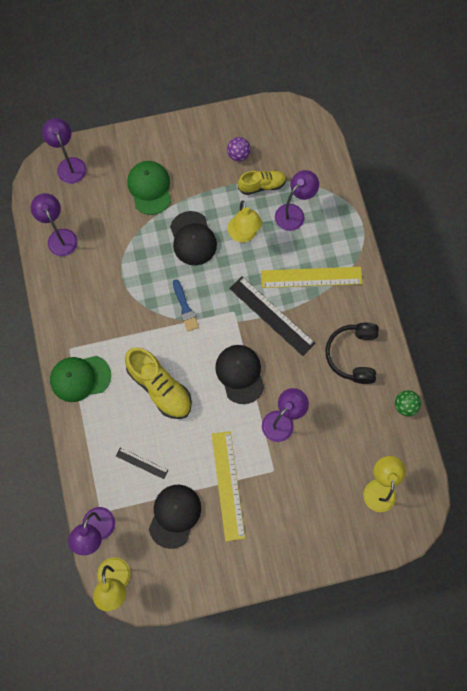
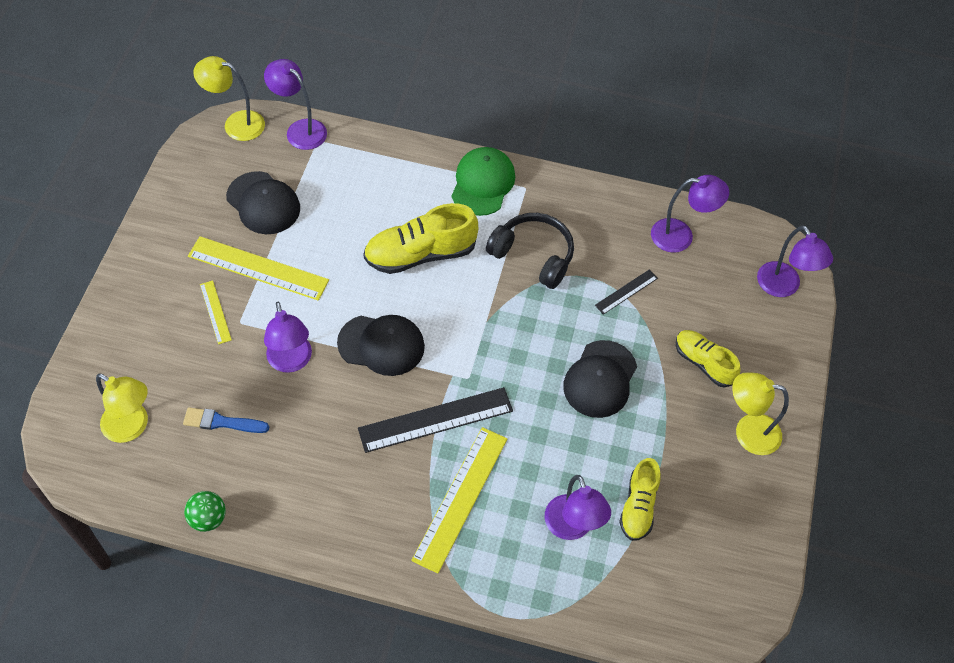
camera: 115 degrees right, 15 degrees down
purple lamp [42,118,86,184] -> purple lamp turned 60 degrees clockwise [757,226,833,297]
black ruler [116,448,168,479] -> black ruler moved to [595,269,658,315]
green cap [127,161,171,215] -> yellow shoe [676,330,740,387]
black cap [170,211,217,265] -> black cap turned 75 degrees counterclockwise [563,340,637,418]
blue brush [173,280,199,331] -> blue brush moved to [183,407,269,433]
purple ball [227,137,251,161] -> none
yellow lamp [228,201,262,242] -> yellow lamp moved to [732,372,789,455]
black headphones [325,323,379,384] -> black headphones moved to [486,213,574,289]
none -> yellow ruler [200,280,232,344]

